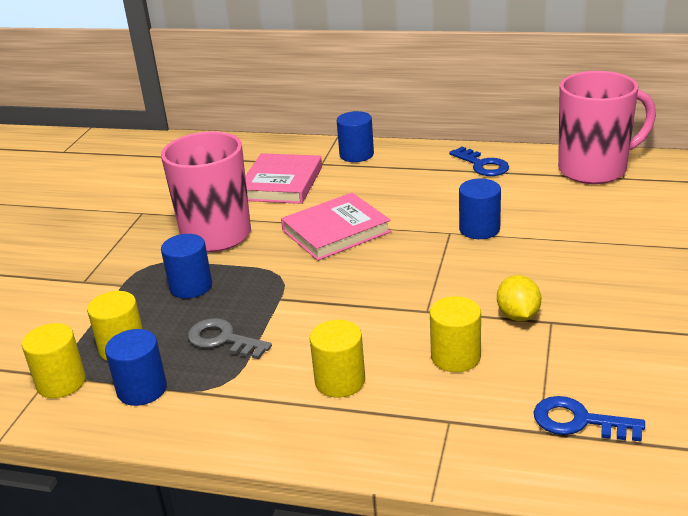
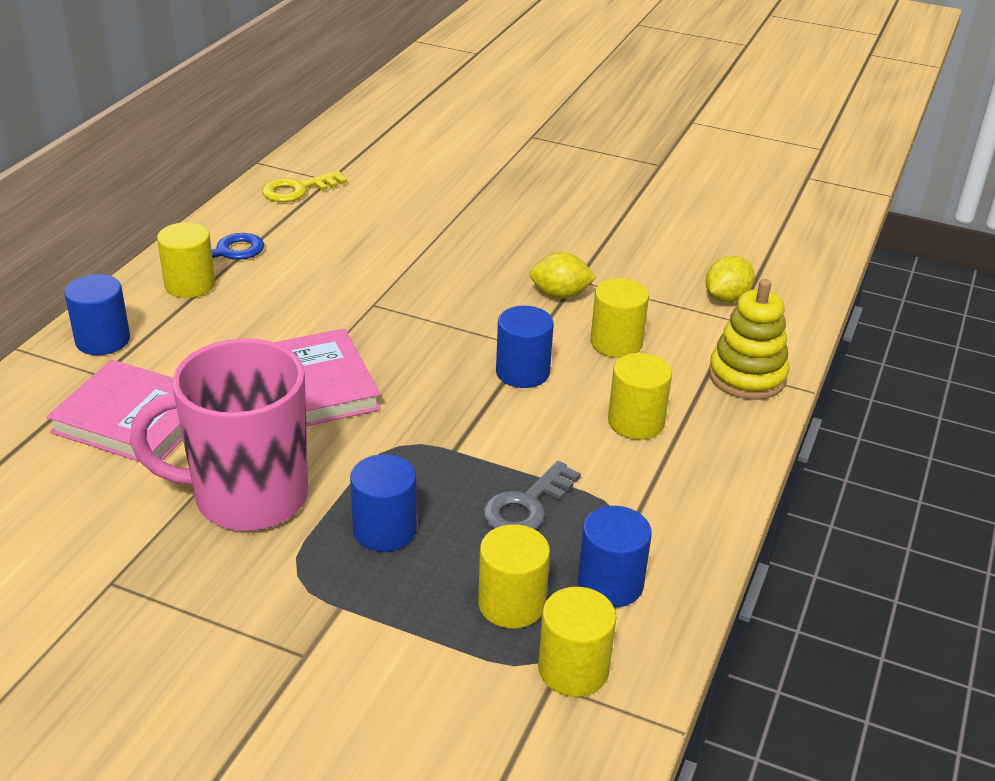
camera: 85 degrees left, 5 degrees up
blue cylinder [459,179,501,239] -> blue cylinder moved to [496,306,554,388]
blue key [534,396,645,441] -> yellow lemon [705,256,755,303]
pink mug [558,71,656,184] -> yellow key [262,171,347,202]
none -> yellow cylinder [157,222,215,298]
none -> yellow stacking toy [708,279,789,400]

